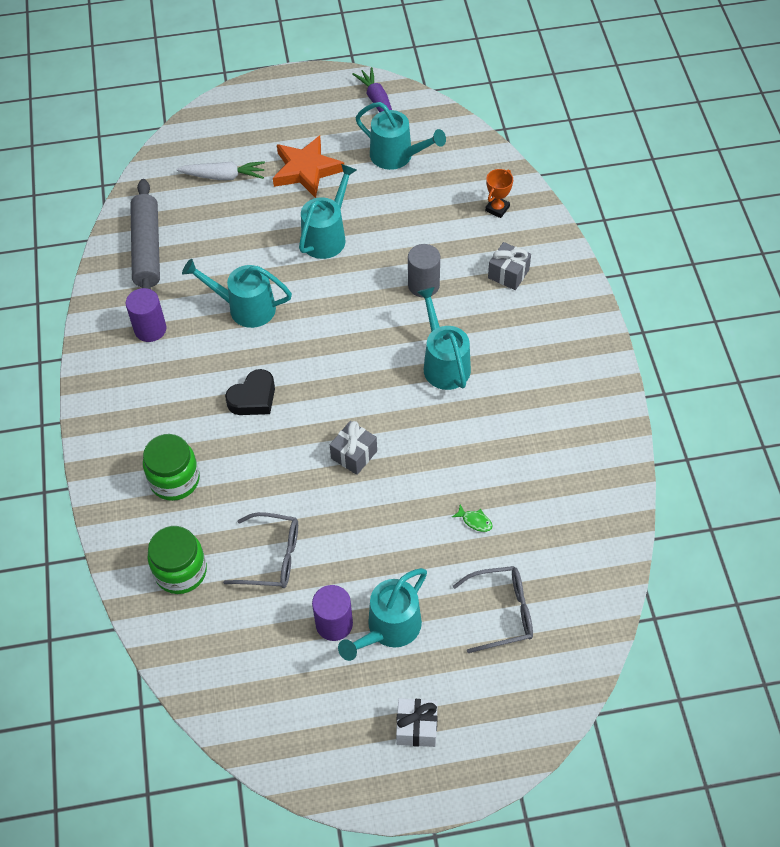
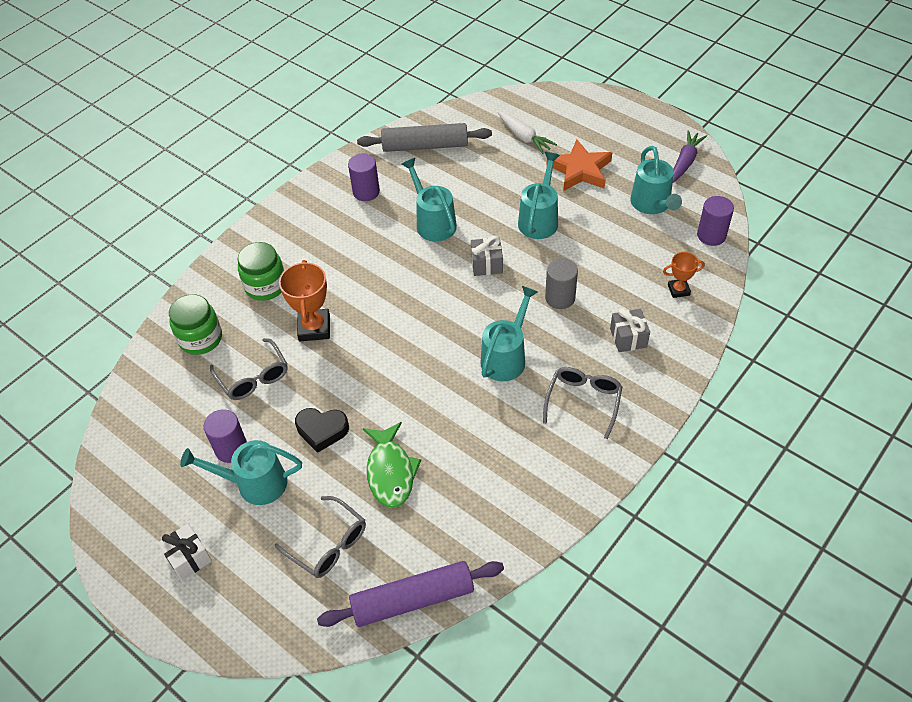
camera: 50 degrees right, 5 degrees down
grey rolling pin [130,179,160,289] -> grey rolling pin turned 45 degrees clockwise [357,123,492,152]
black heart [225,369,275,415] -> black heart moved to [295,408,349,453]
turquoise watering can [299,164,357,259] -> turquoise watering can turned 60 degrees counterclockwise [518,152,560,239]
grey gift [330,421,377,475] -> grey gift moved to [471,236,503,276]
green fish [452,505,493,532] -> green fish [363,422,421,507], size x2.47
none -> orange trophy [279,260,330,341]
none -> purple rolling pin [317,561,504,627]
none -> grey glasses [543,367,622,439]
none -> purple cylinder [697,196,734,246]

